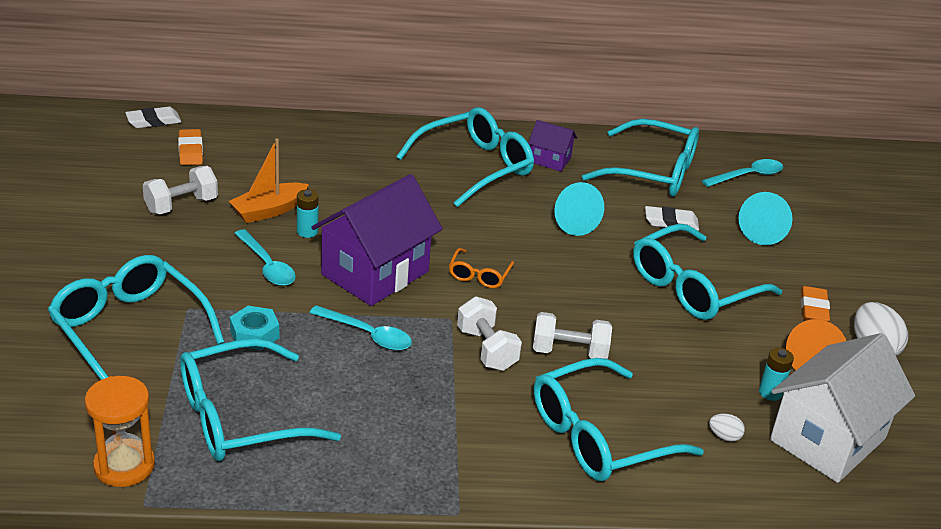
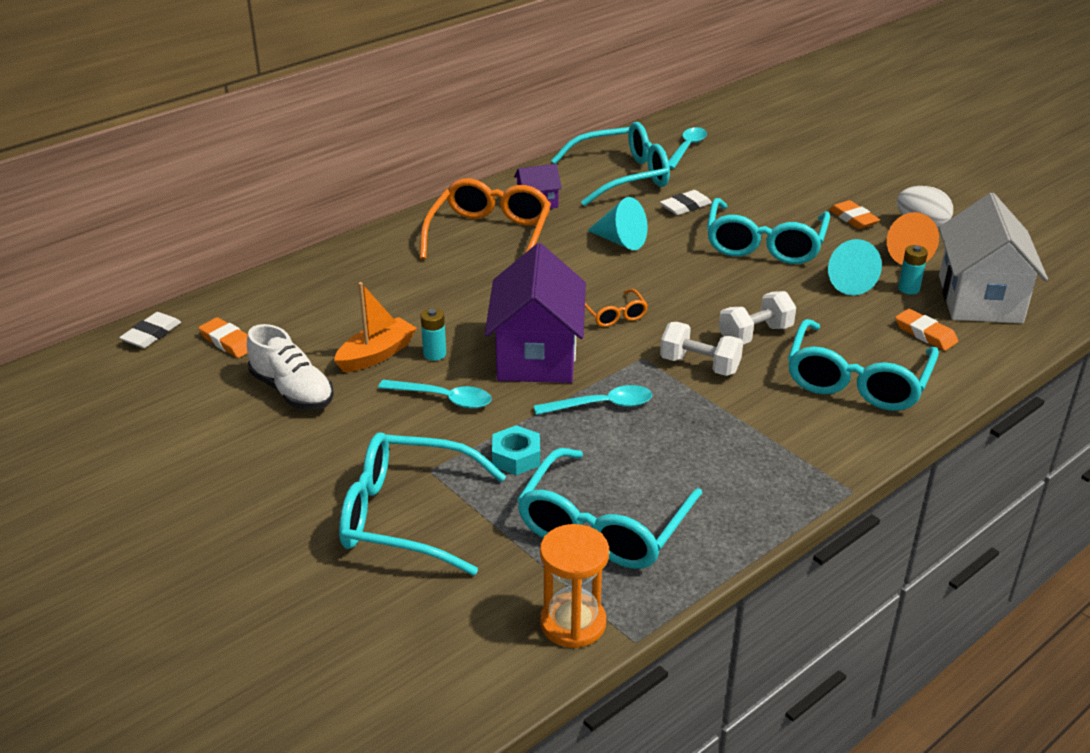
camera: 35 degrees left, 0 degrees up
white dumbbell [143,166,218,214] -> white shoe [247,324,334,410]
orange boat [229,138,309,223] -> orange boat turned 150 degrees counterclockwise [334,282,417,372]
turquoise glasses [396,107,534,207] -> orange glasses [420,178,551,259]
white egg [709,414,745,442] -> orange eraser [895,309,958,351]
turquoise cone [738,192,793,245] -> turquoise cone moved to [828,239,882,296]

